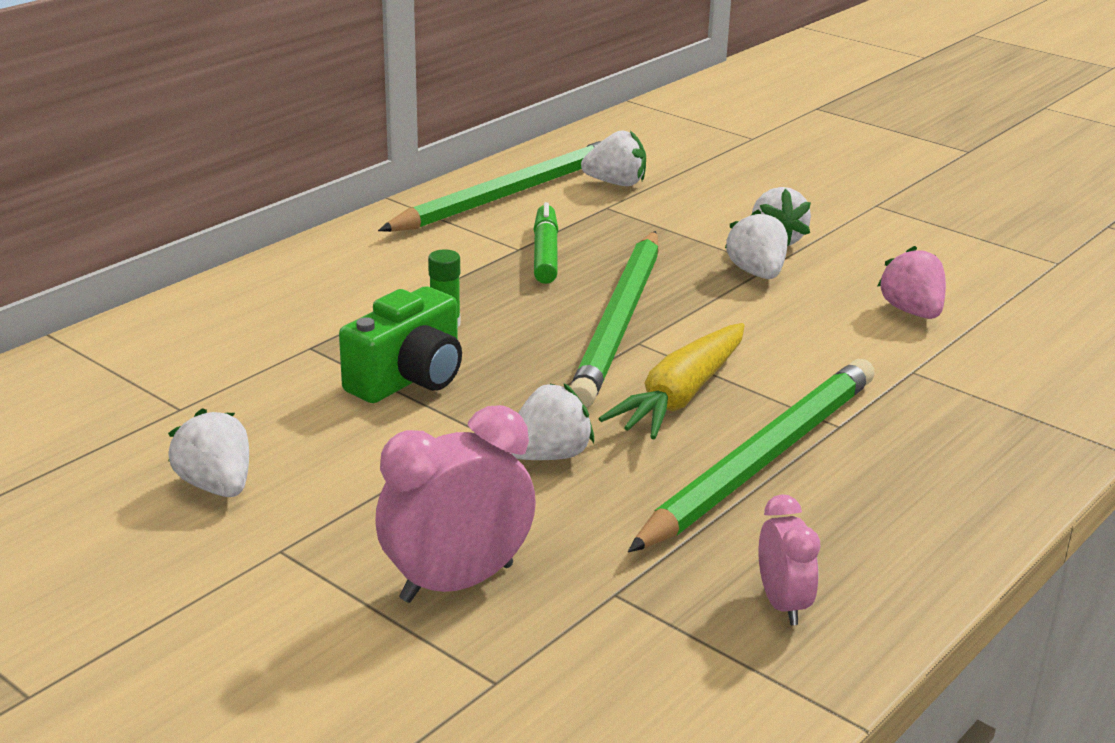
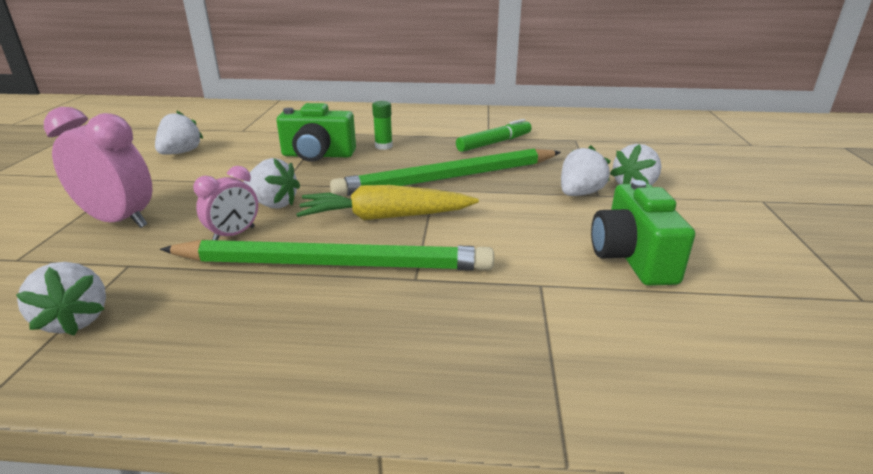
camera: 55 degrees right, 0 degrees up
green pencil [378,140,603,232] -> none
white strawberry [581,130,646,186] -> white strawberry moved to [16,262,106,336]
pink clock [758,494,820,625] -> pink clock moved to [193,166,258,240]
pink strawberry [877,246,946,319] -> green camera [591,180,695,286]

